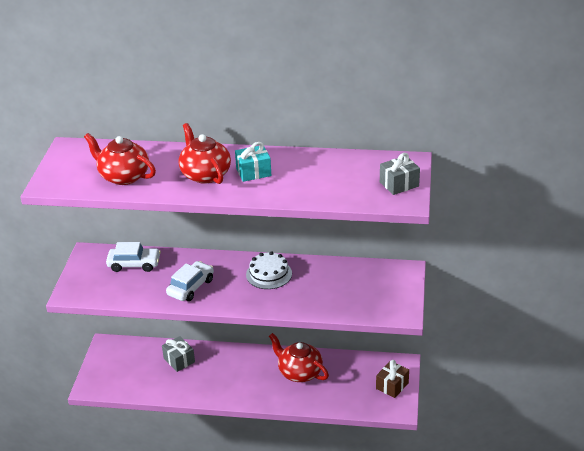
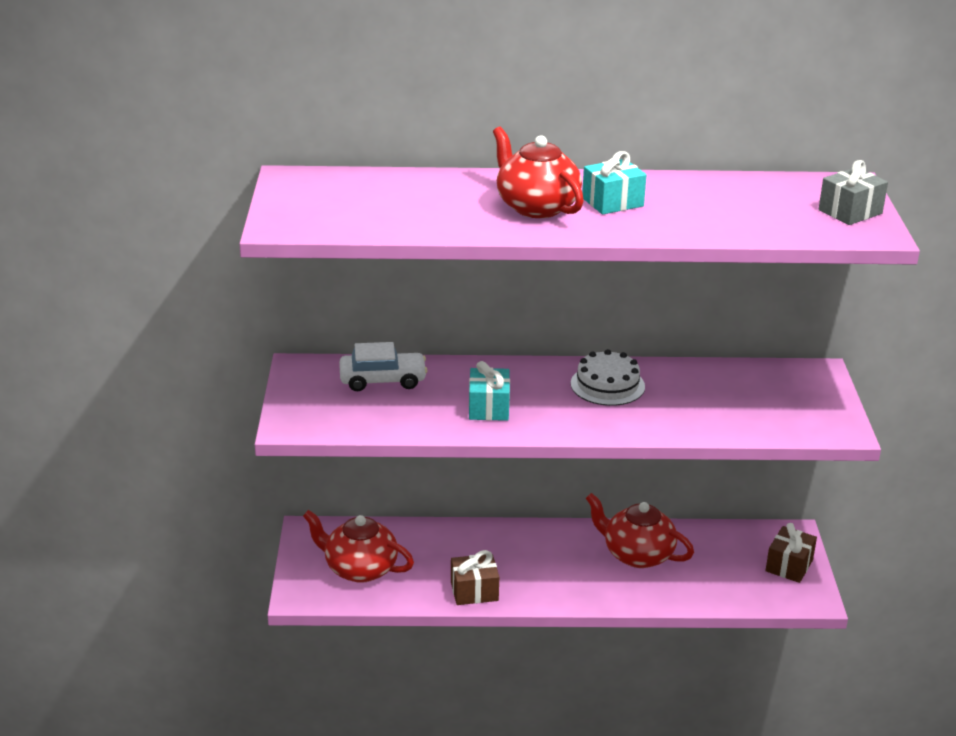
camera: 10 degrees left, 5 degrees down
red teapot [84,133,156,185] -> red teapot moved to [303,510,414,583]
grey gift [162,336,195,372] -> none
white car [166,261,214,301] -> turquoise gift [469,361,510,421]
none -> brown gift [451,550,499,605]

